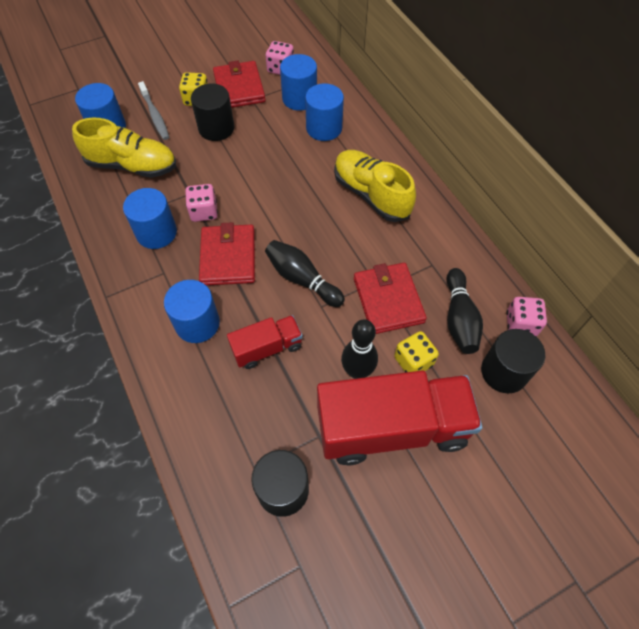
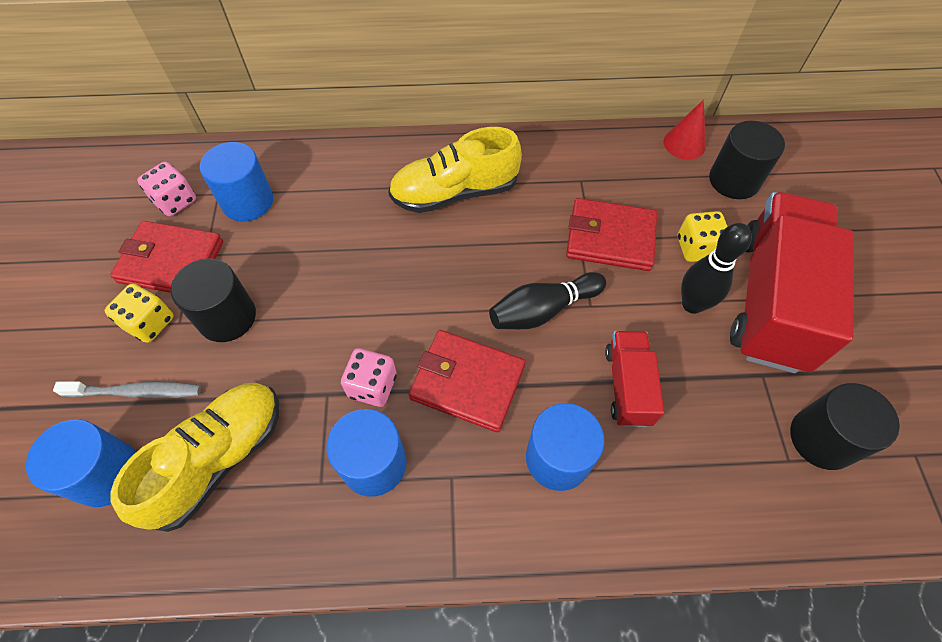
camera: 65 degrees left, 0 degrees up
blue cylinder [305,83,344,141] -> none
black bowling pin [447,268,483,354] -> none
pink dice [506,297,547,336] -> red cone [664,100,706,160]

